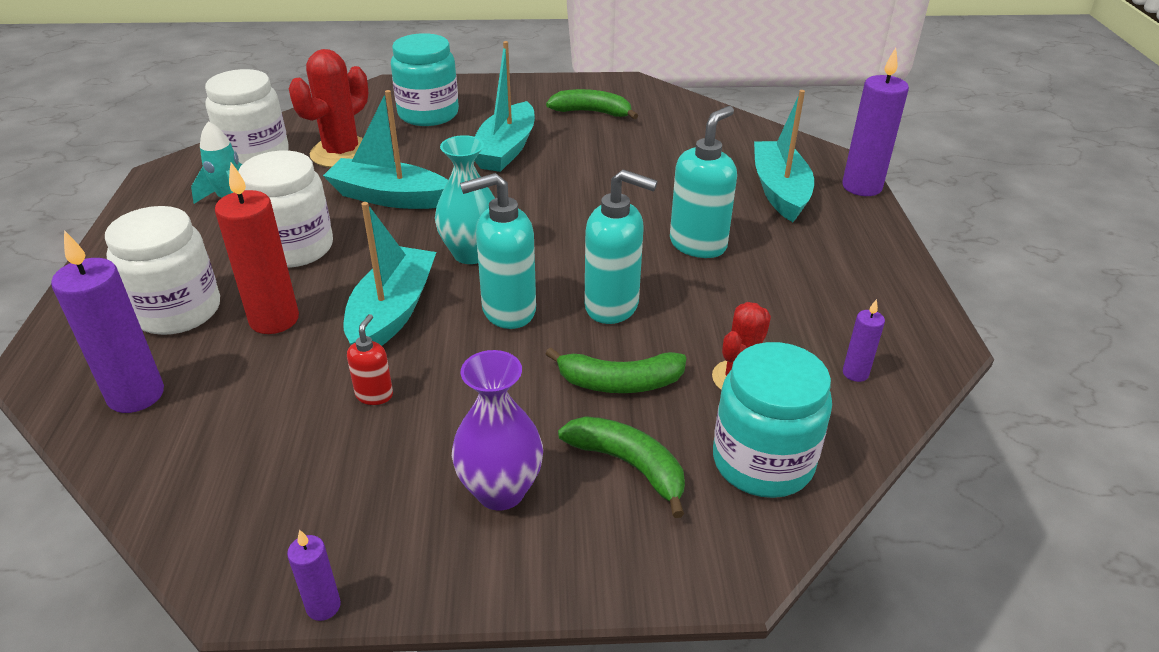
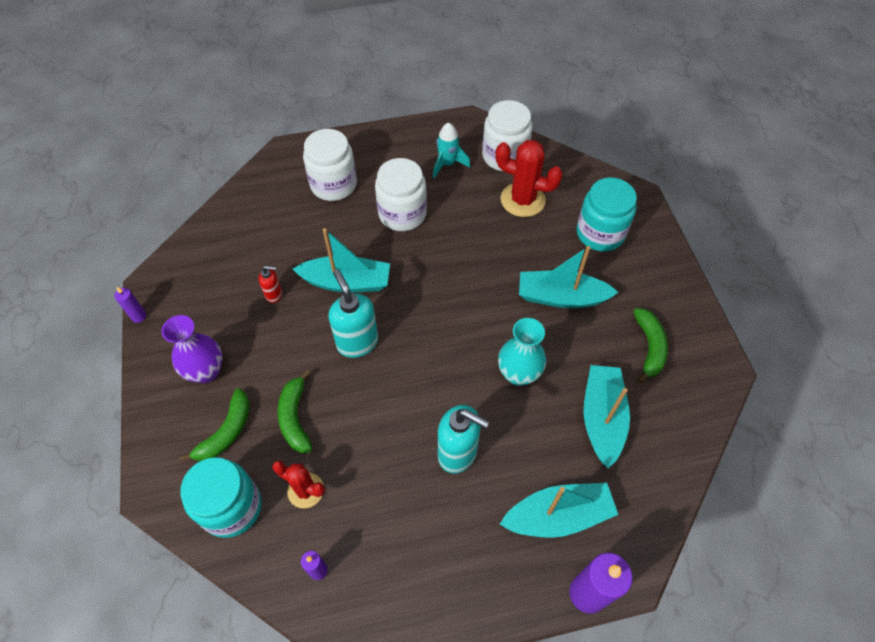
camera: 80 degrees right, 20 degrees up
purple candle [51,230,164,413] -> none
red candle [215,162,299,334] -> none
turquoise boat [323,90,448,209] -> turquoise boat moved to [583,365,630,468]
turquoise vase [435,135,495,264] -> turquoise vase moved to [498,318,546,386]
turquoise soap dispenser [584,169,658,324] -> none

